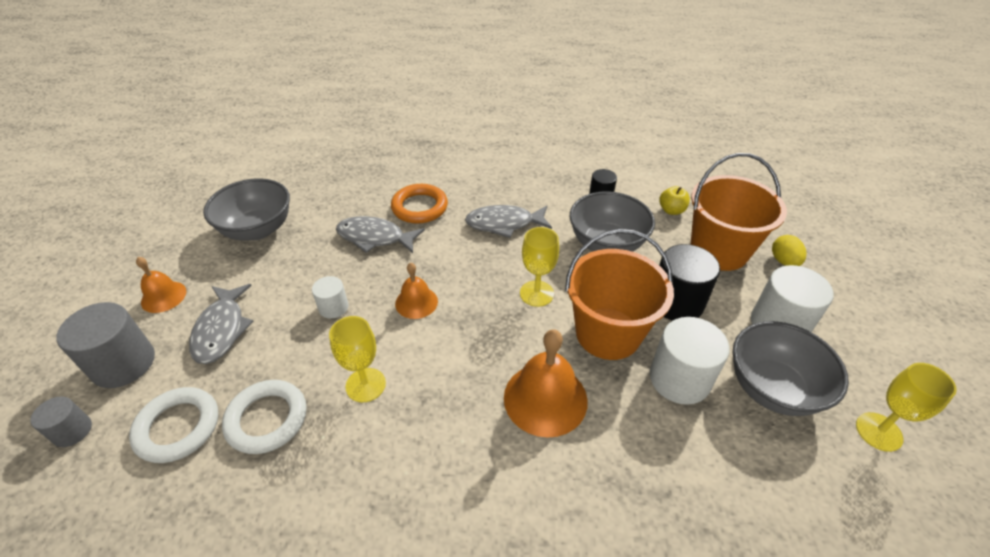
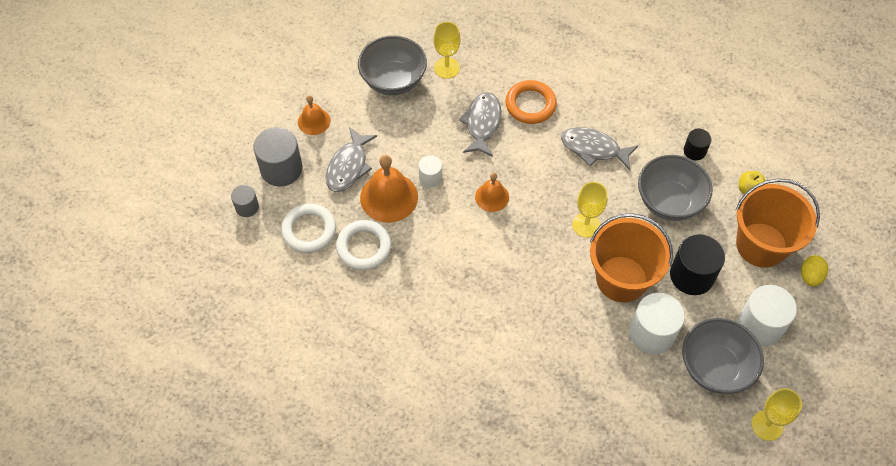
camera: 25 degrees right, 15 degrees up
yellow goblet [329,316,386,402] -> yellow goblet moved to [434,22,460,79]
grey fish [336,216,425,253] -> grey fish turned 60 degrees clockwise [459,92,501,157]
orange bell [504,329,588,438] -> orange bell moved to [360,155,418,223]

